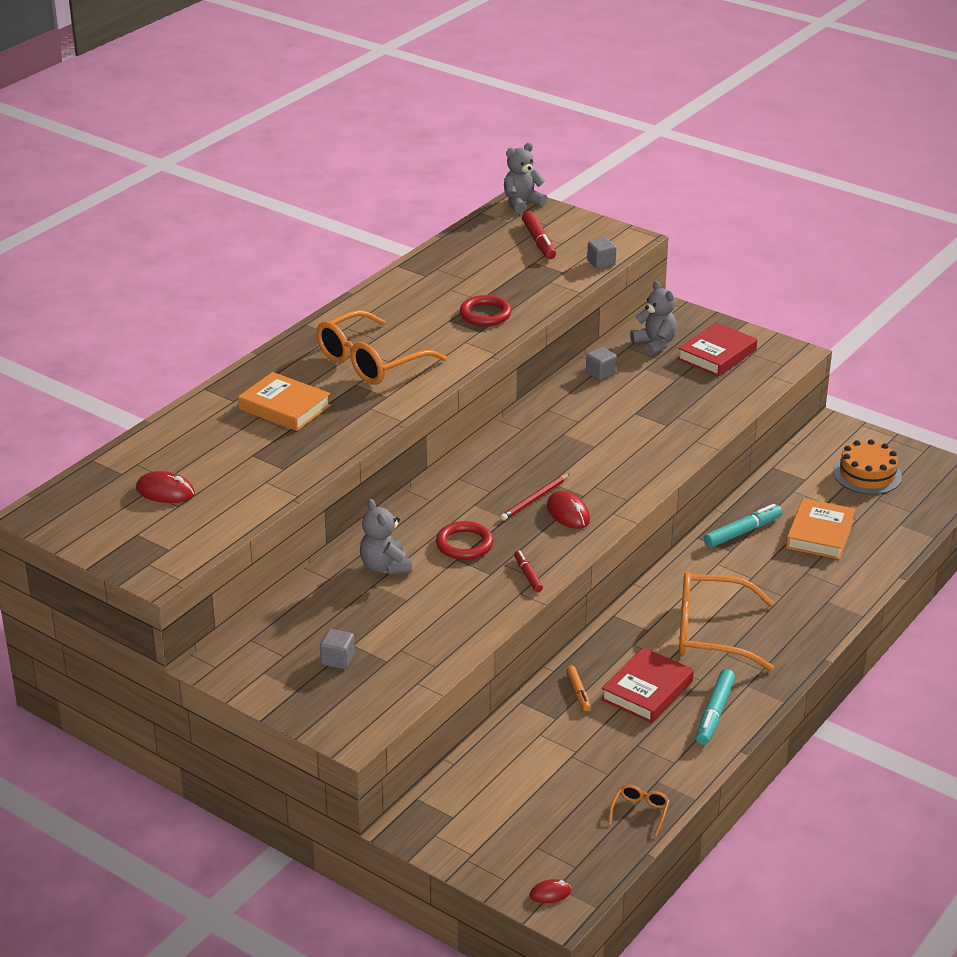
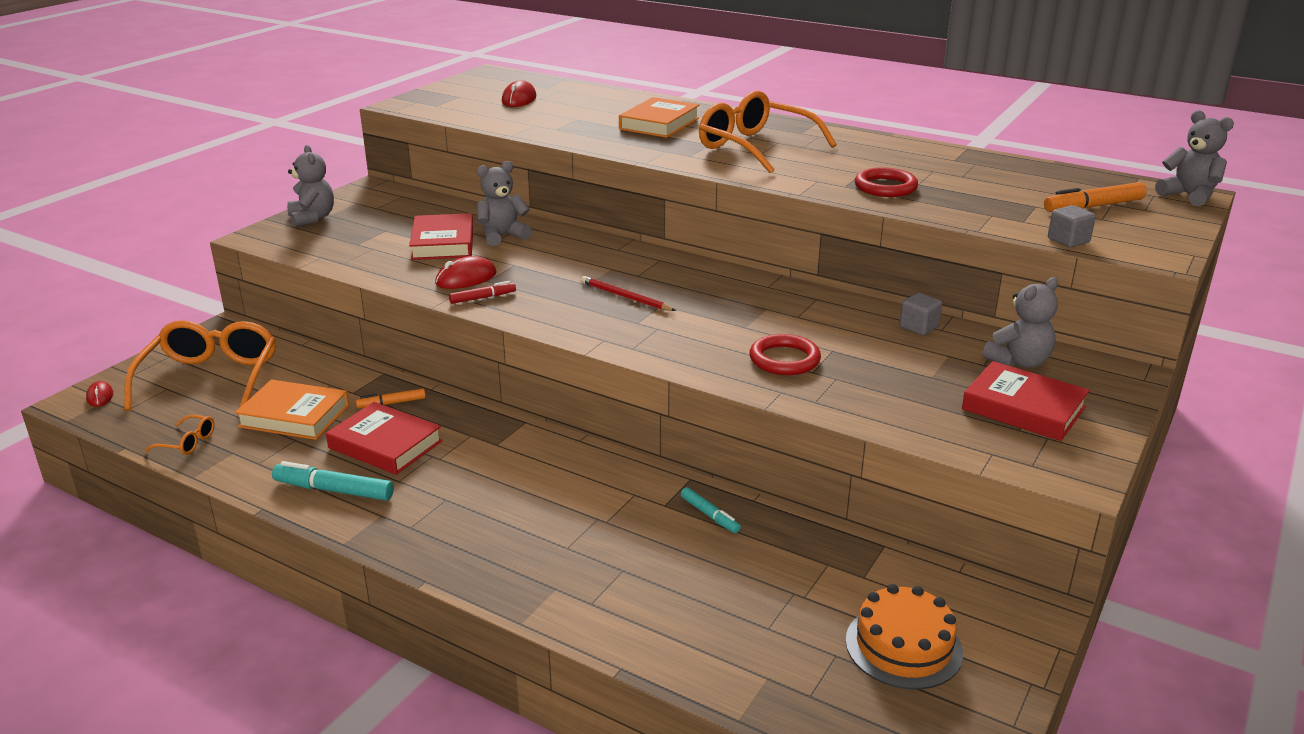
camera: 85 degrees right, 5 degrees down
grey cube [320,629,355,669] -> none
red ring [436,521,494,560] -> red ring moved to [750,334,821,375]
red marker [522,211,556,259] -> orange marker [1044,182,1147,212]
red mouse [547,490,590,529] -> red mouse moved to [435,256,496,289]
orange glasses [679,572,774,671] -> orange glasses moved to [124,320,276,411]
turquoise marker [704,504,782,548] -> turquoise marker [681,487,741,533], size x0.60
orange book [786,498,856,559] -> orange book moved to [235,380,349,440]
none -> grey teddy bear [287,145,334,227]
none -> red book [409,213,474,260]

